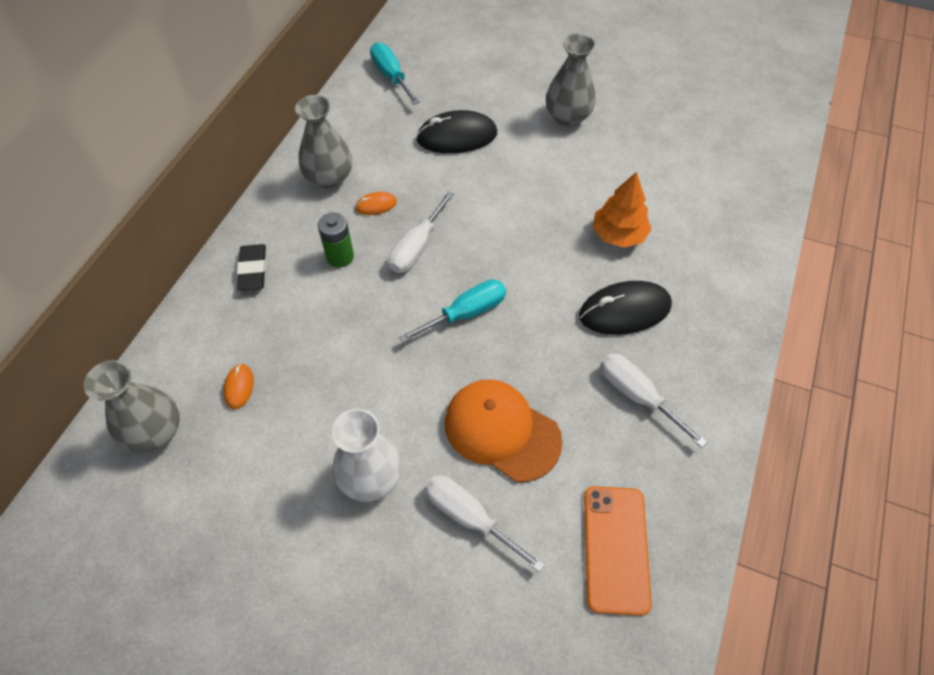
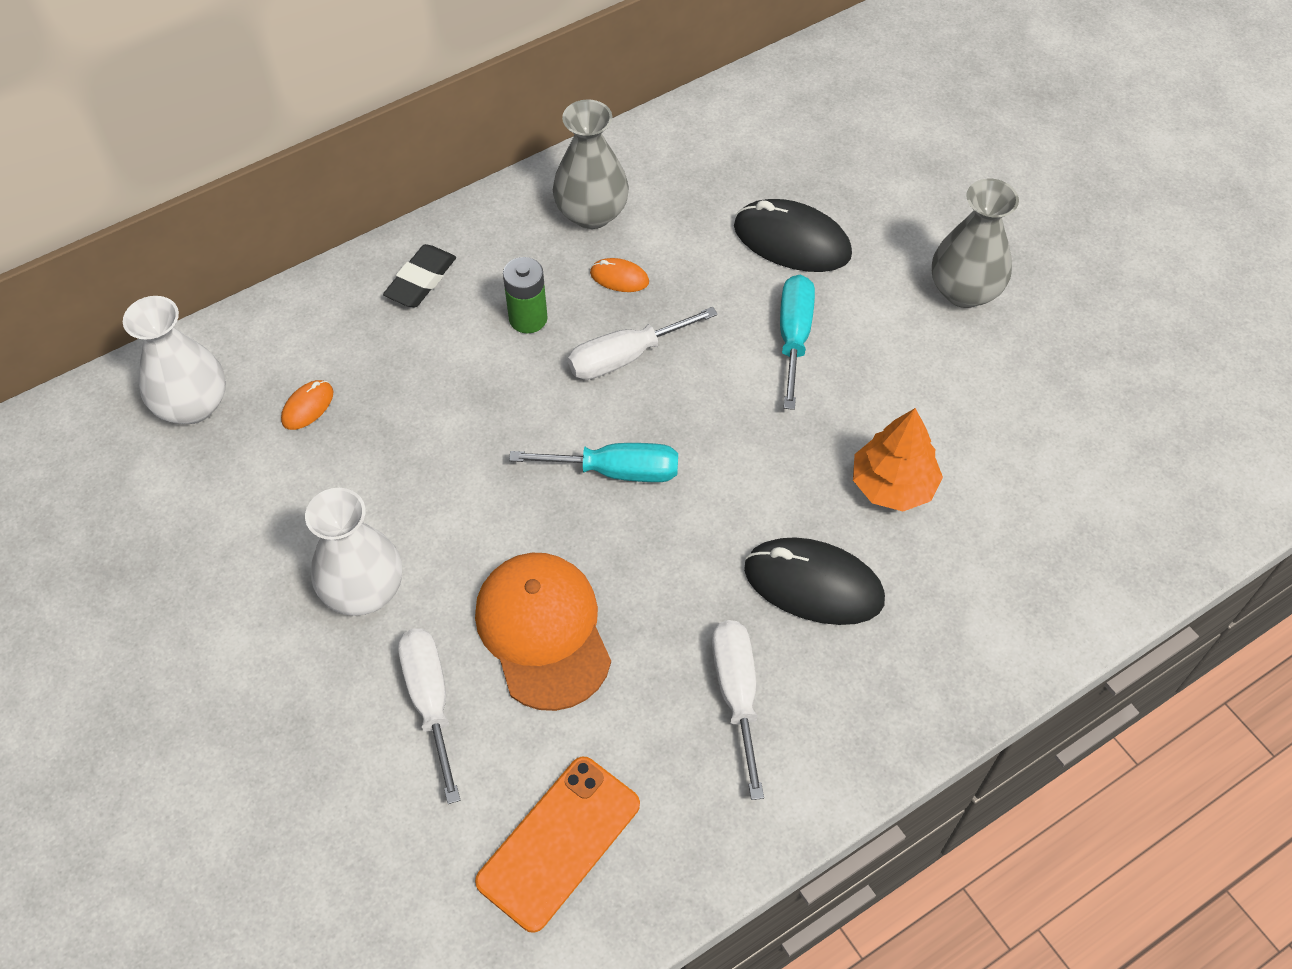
camera: 35 degrees right, 0 degrees up
grey vase [84,360,180,454] -> white vase [123,296,226,424]
turquoise screwdriver [370,43,420,105] -> turquoise screwdriver moved to [780,275,815,410]

